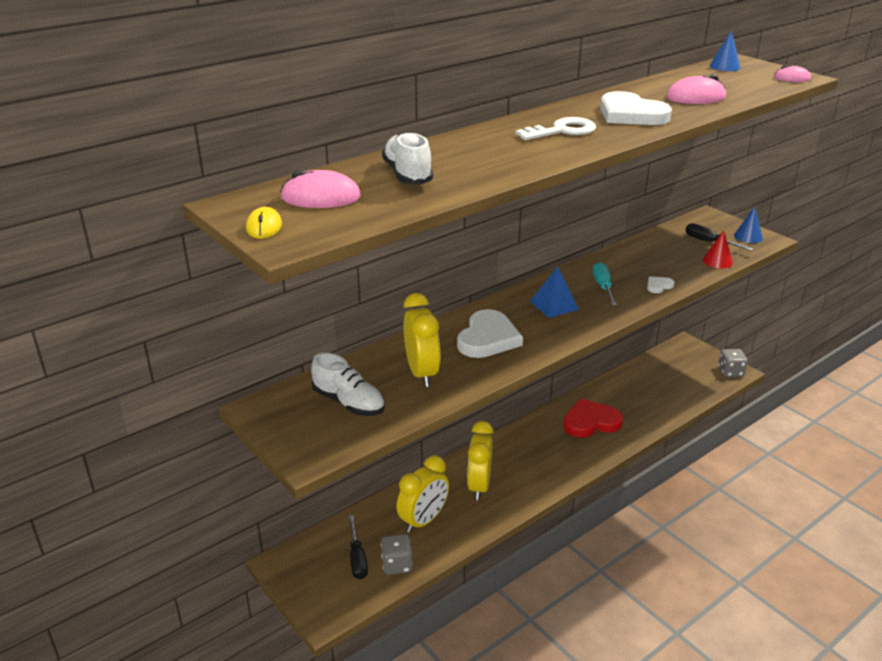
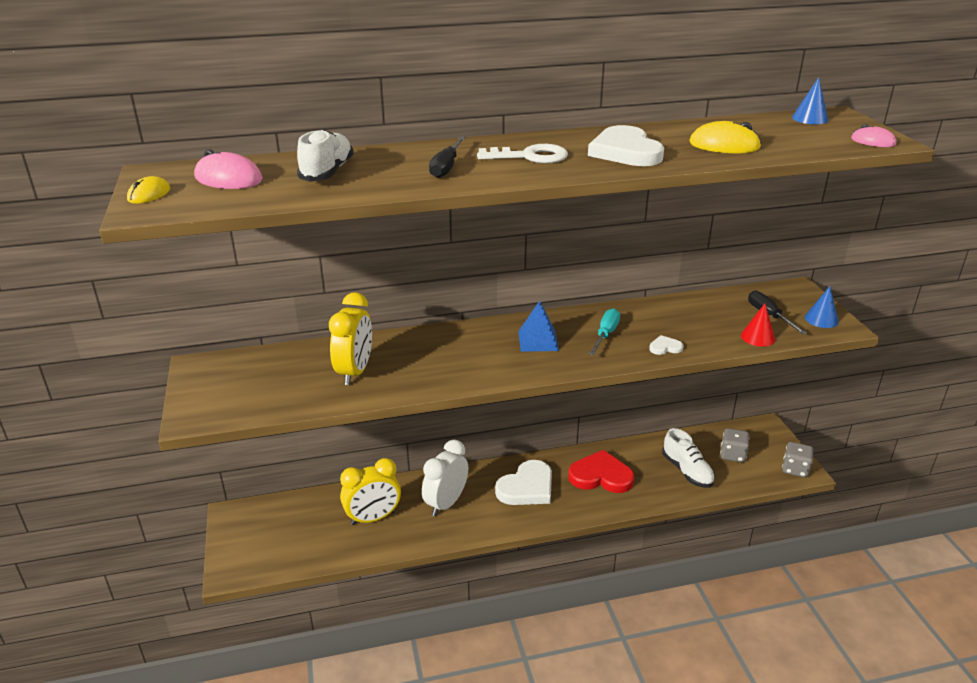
camera: 25 degrees right, 0 degrees up
white shoe [311,353,385,416] -> white shoe moved to [662,428,715,488]
black screwdriver [349,515,368,579] -> black screwdriver moved to [429,136,465,178]
grey dice [381,534,413,575] -> grey dice moved to [720,428,749,462]
white heart [457,309,523,358] -> white heart moved to [495,460,552,505]
yellow clock [467,421,494,500] -> white clock [422,440,468,516]
pink mouse [666,75,726,104] -> yellow mouse [689,121,762,153]

